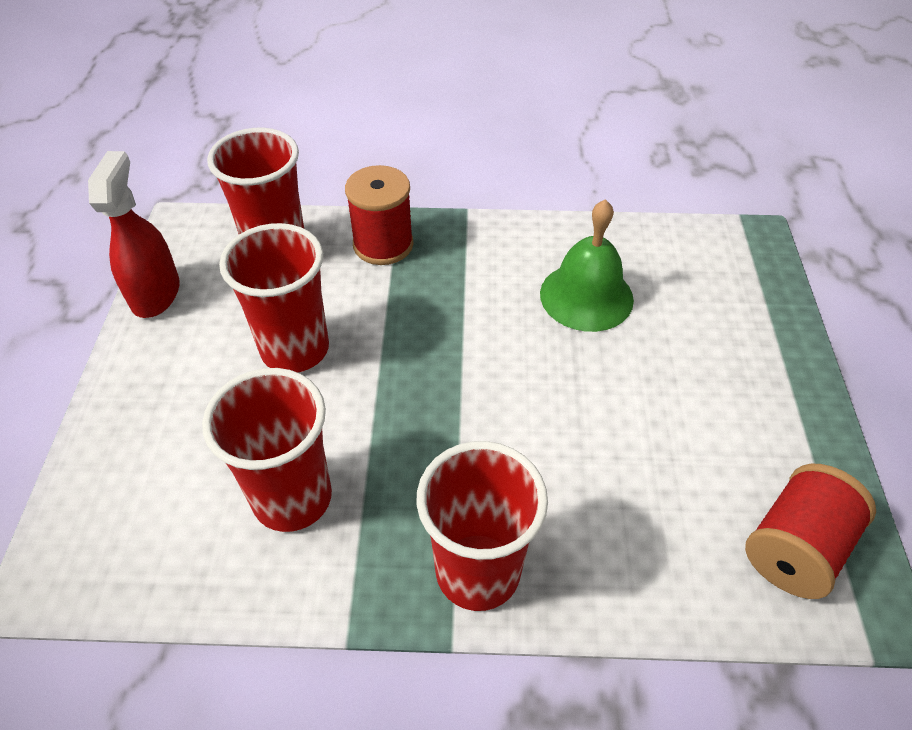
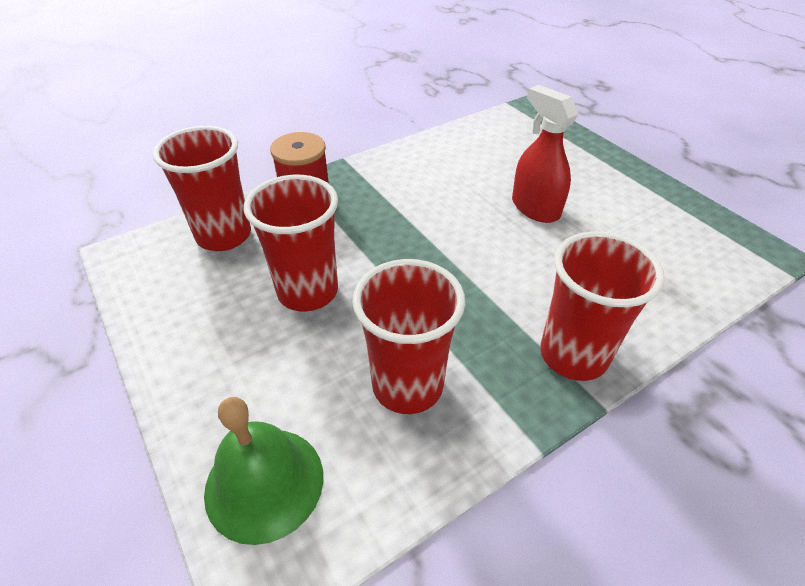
camera: 35 degrees left, 5 degrees down
red spray bottle [88,151,179,318] -> red spray bottle moved to [512,85,579,223]
green bell [540,199,634,332] -> green bell moved to [204,397,324,545]
red spool [745,464,876,599] -> none

